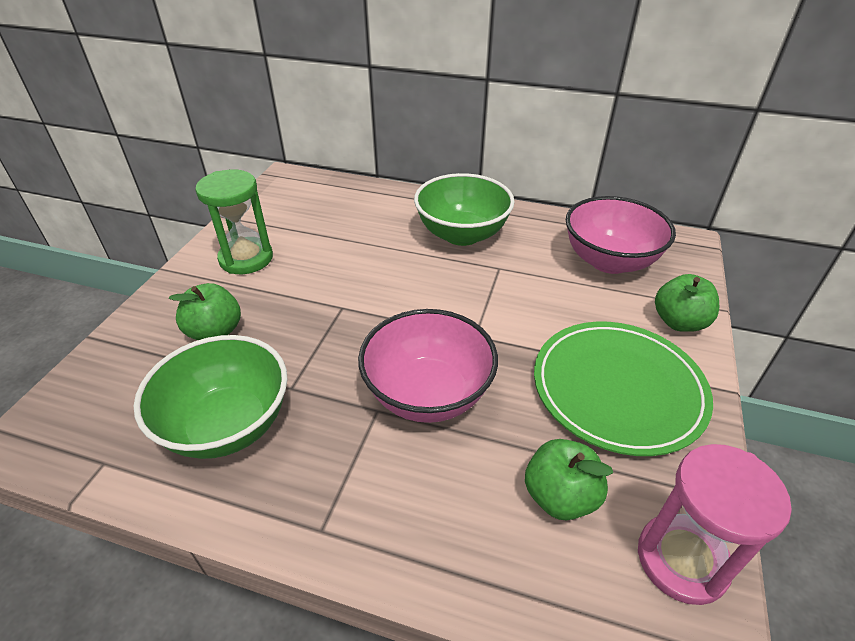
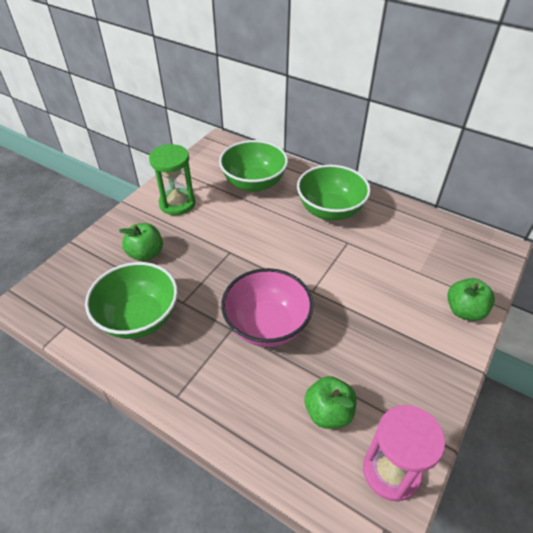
camera: 15 degrees right, 5 degrees up
green plate [534,322,713,456] -> none
pink bowl [566,196,676,274] -> none
none -> green bowl [219,140,288,192]

